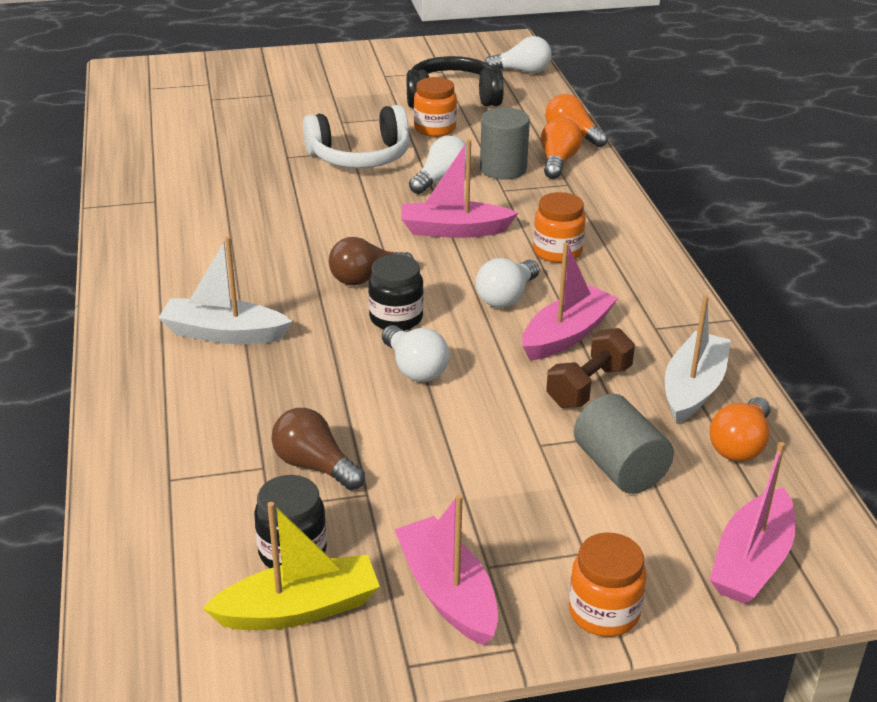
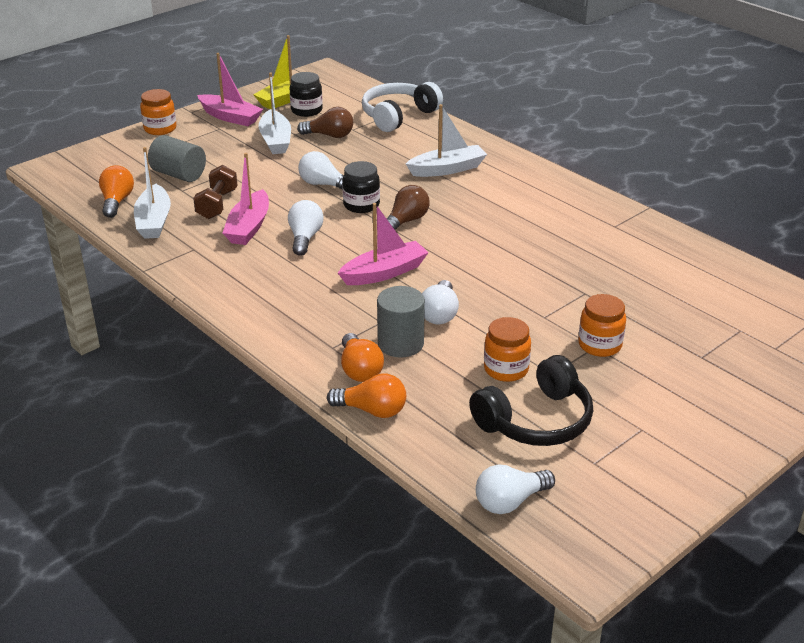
camera: 150 degrees right, 0 degrees up
white headphones [303,105,410,168] -> white headphones moved to [362,82,443,132]
orange jar [533,192,586,263] -> orange jar moved to [578,294,626,357]
pink boat [710,442,796,604] -> none
none -> white boat [259,73,291,154]

